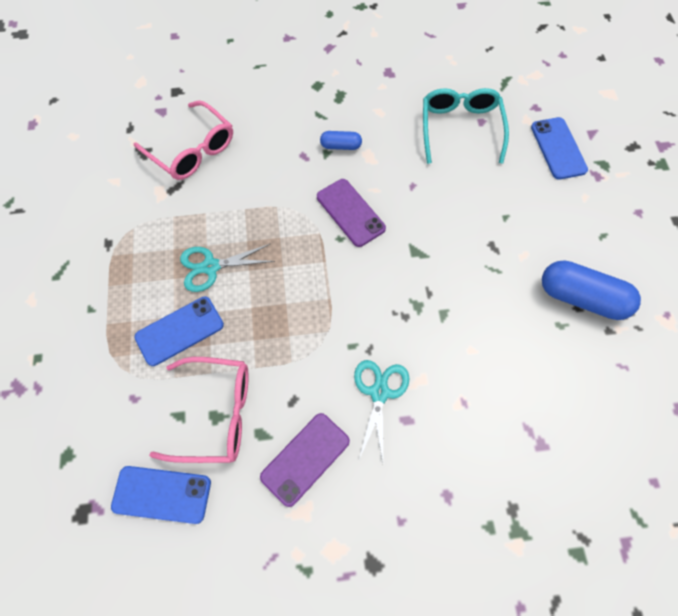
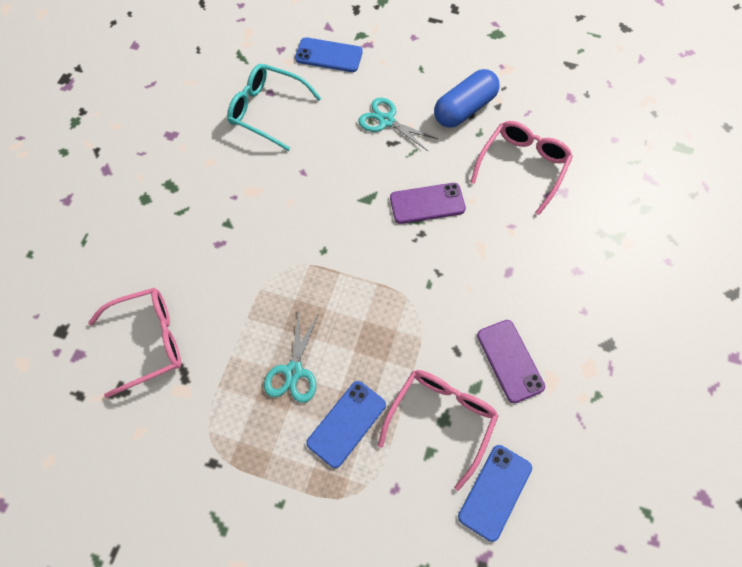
camera: 65 degrees left, 0 degrees up
blue phone [134,297,224,366] -> blue phone turned 45 degrees clockwise [306,381,386,468]
purple phone [317,179,386,247] -> purple phone moved to [390,183,466,224]
blue capsule [320,131,362,150] -> none
turquoise scissors [354,360,409,462] -> turquoise scissors moved to [358,98,438,151]
none -> pink glasses [470,121,573,215]

